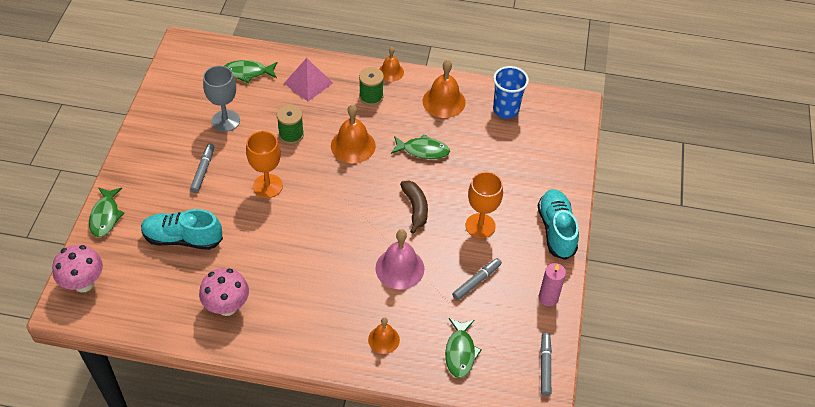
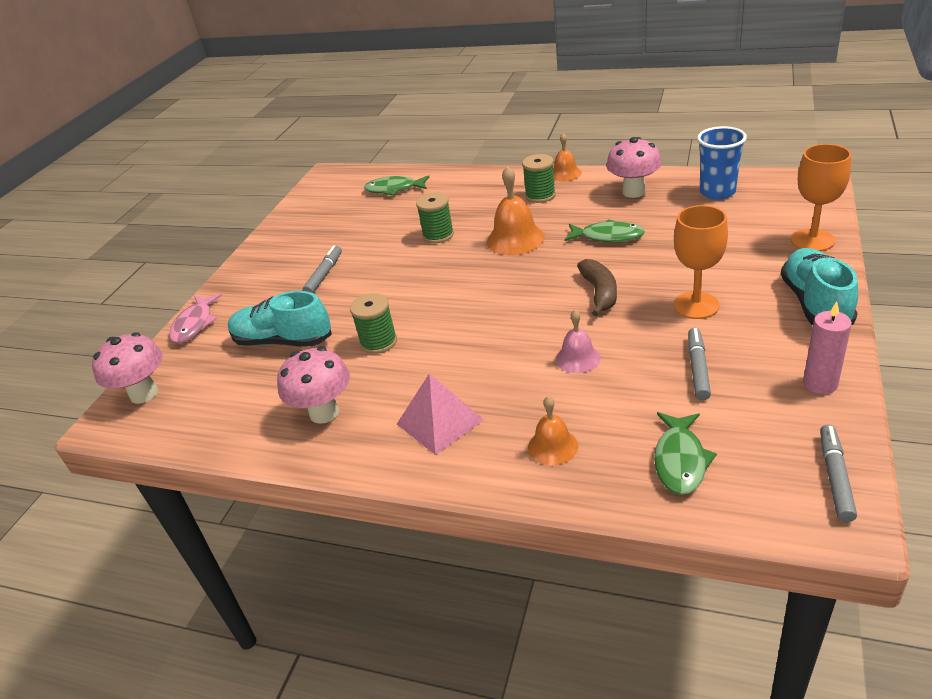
camera: 15 degrees right, 15 degrees down
green fish [89,187,124,237] -> pink fish [169,294,222,343]
grey goblet [203,66,240,132] -> none
orange goblet [246,131,283,198] -> orange goblet moved to [791,144,851,251]
pink pyramid [284,58,333,101] -> pink pyramid moved to [397,373,484,455]
pink bell [375,229,424,290] -> pink bell [556,310,601,373], size x0.61
orange bell [423,60,466,118] -> pink mushroom [606,137,662,198]
grey marker [452,258,502,300] -> grey marker turned 45 degrees counterclockwise [688,328,711,400]
none -> green spool [350,293,397,354]

